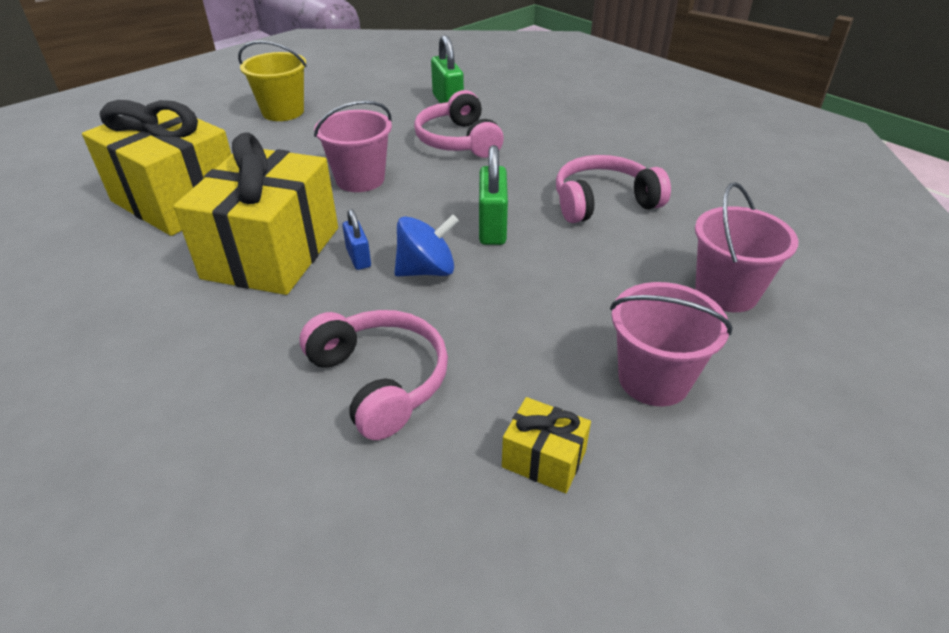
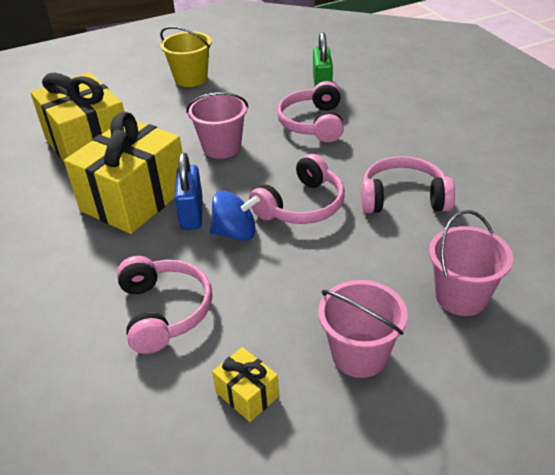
camera: 20 degrees right, 0 degrees up
blue padlock [342,209,371,270] -> blue padlock [174,153,203,230], size x1.67
green padlock [479,145,508,245] -> pink headphones [249,154,345,224]

